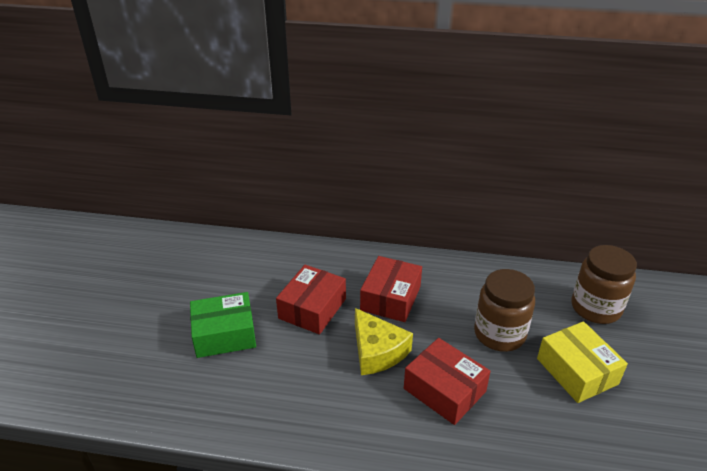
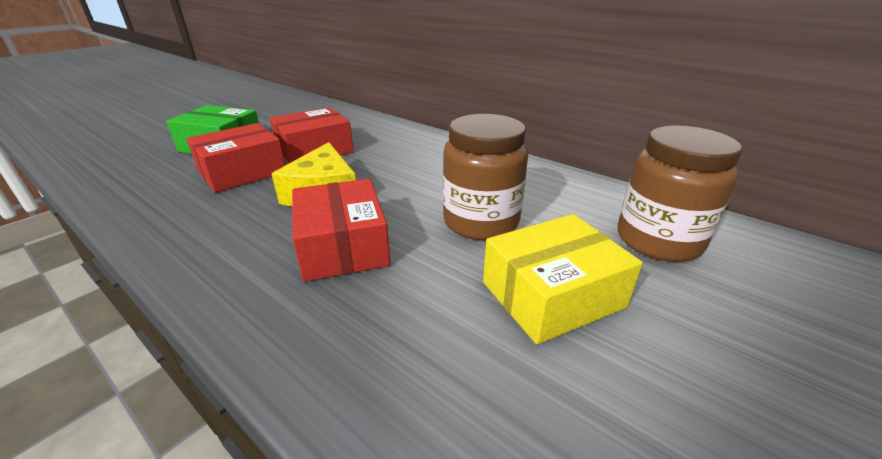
camera: 30 degrees right, 5 degrees down
red box [360,256,422,322] -> red box moved to [187,123,285,193]
yellow box [537,321,628,403] -> yellow box turned 60 degrees clockwise [483,214,643,345]

